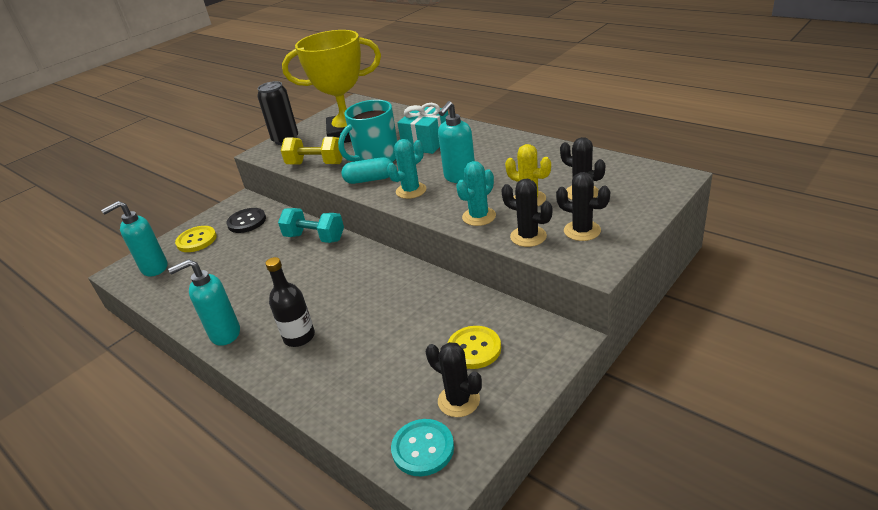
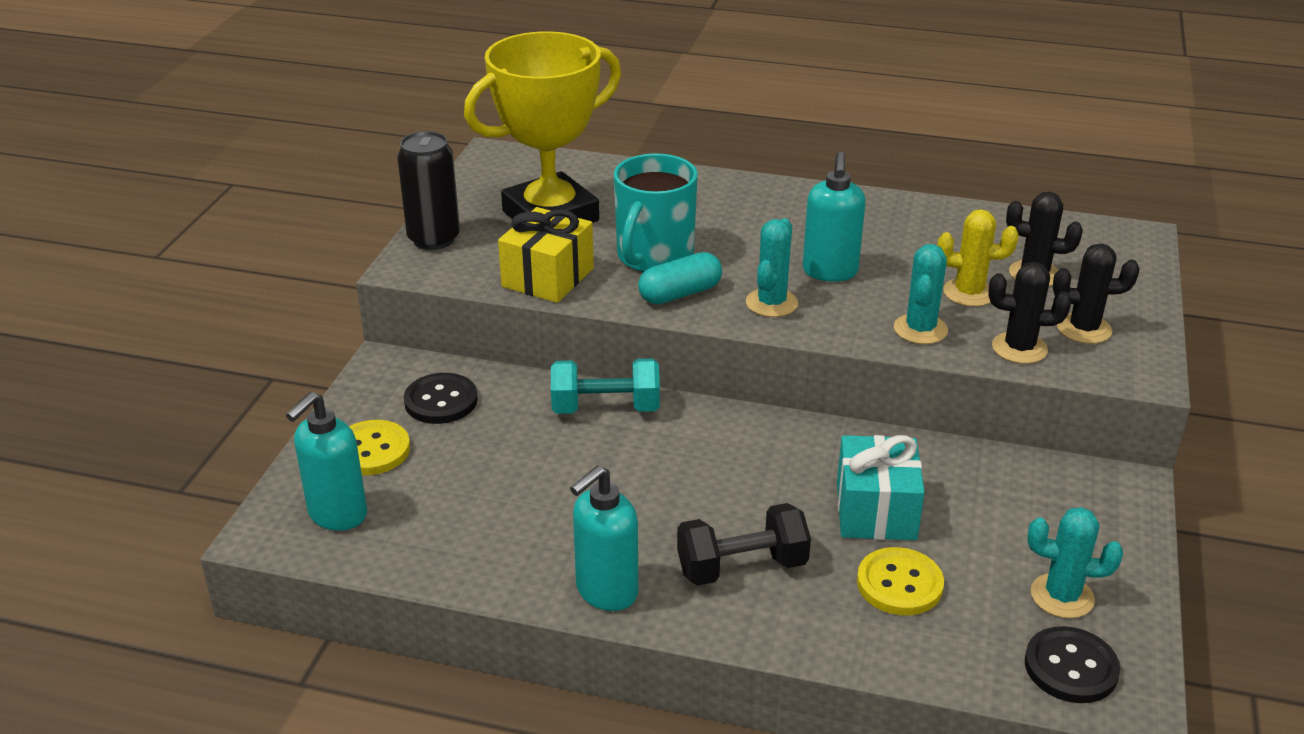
camera: 30 degrees left, 0 degrees up
black bottle [266,257,315,347] -> black dumbbell [677,503,811,586]
yellow dumbbell [281,137,343,164] -> yellow gift [498,207,594,303]
turquoise button [391,419,454,476] -> black button [1025,626,1120,703]
turquoise gift [397,103,448,154] -> turquoise gift moved to [837,435,925,540]
black cactus [426,342,482,417] -> turquoise cactus [1028,507,1123,618]
yellow button [448,326,501,369] -> yellow button moved to [857,547,944,615]

